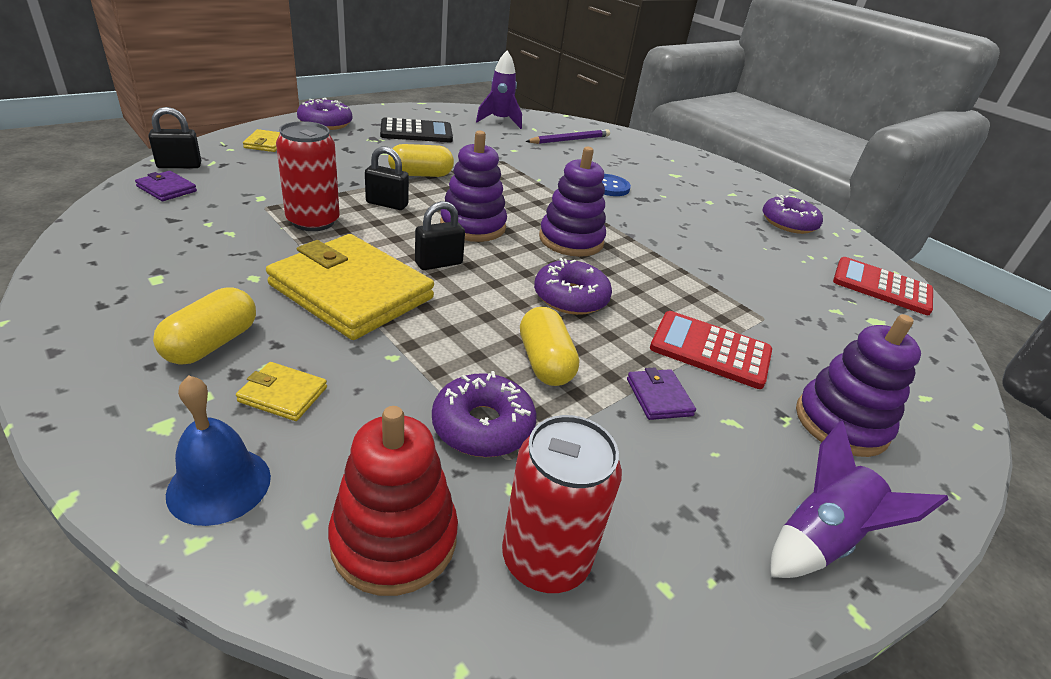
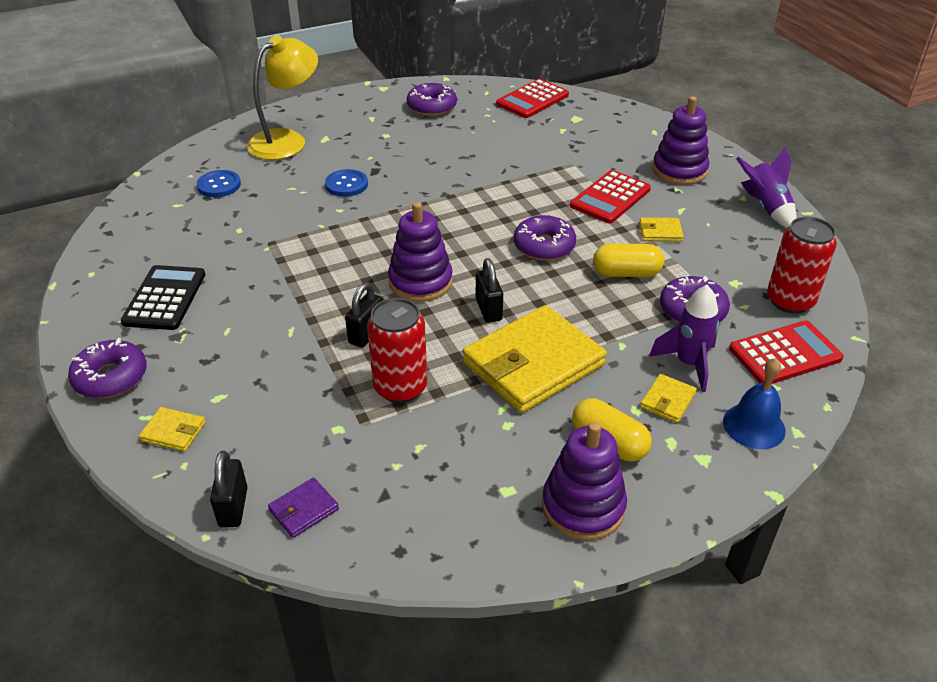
camera: 70 degrees left, 5 degrees up
red stacking toy [328,406,458,596] -> red calculator [729,321,844,384]
yellow capsule [388,144,454,177] -> none
purple rocket [476,51,522,129] -> purple rocket moved to [649,285,719,392]
purple pencil [525,129,610,144] -> blue button [197,170,241,197]
purple stacking toy [539,147,606,257] -> purple stacking toy moved to [542,422,627,541]
purple wallet [627,368,696,420] -> yellow wallet [639,217,684,242]
none -> yellow lamp [247,35,318,160]

